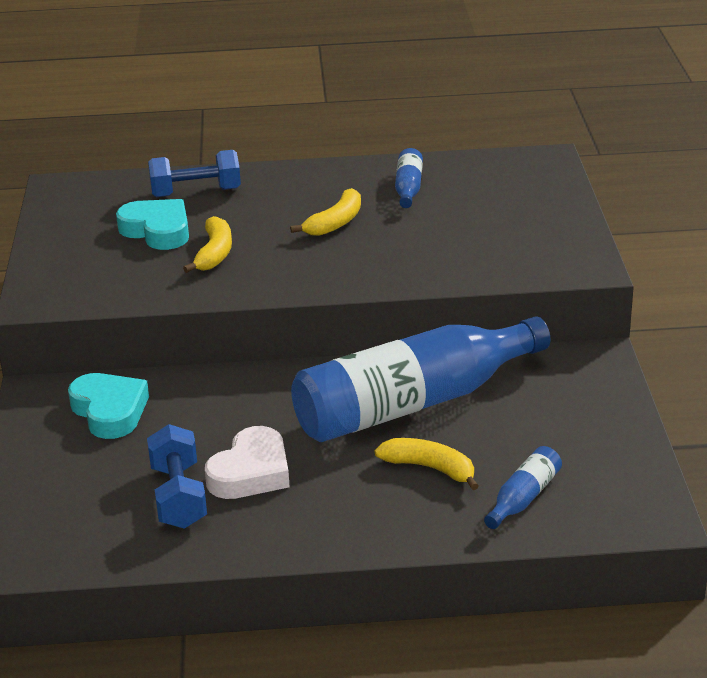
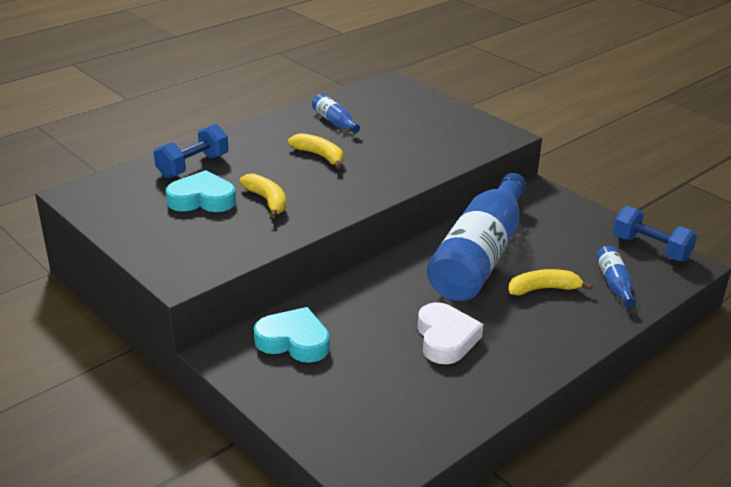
camera: 40 degrees left, 0 degrees up
blue dumbbell [147,424,207,529] -> blue dumbbell moved to [613,206,697,262]
yellow banana [290,188,361,236] -> yellow banana turned 45 degrees counterclockwise [288,133,343,169]

